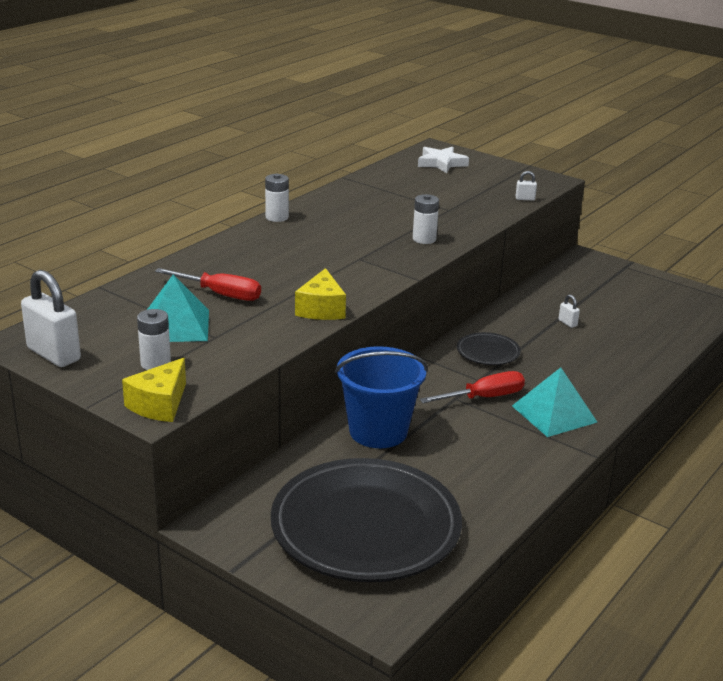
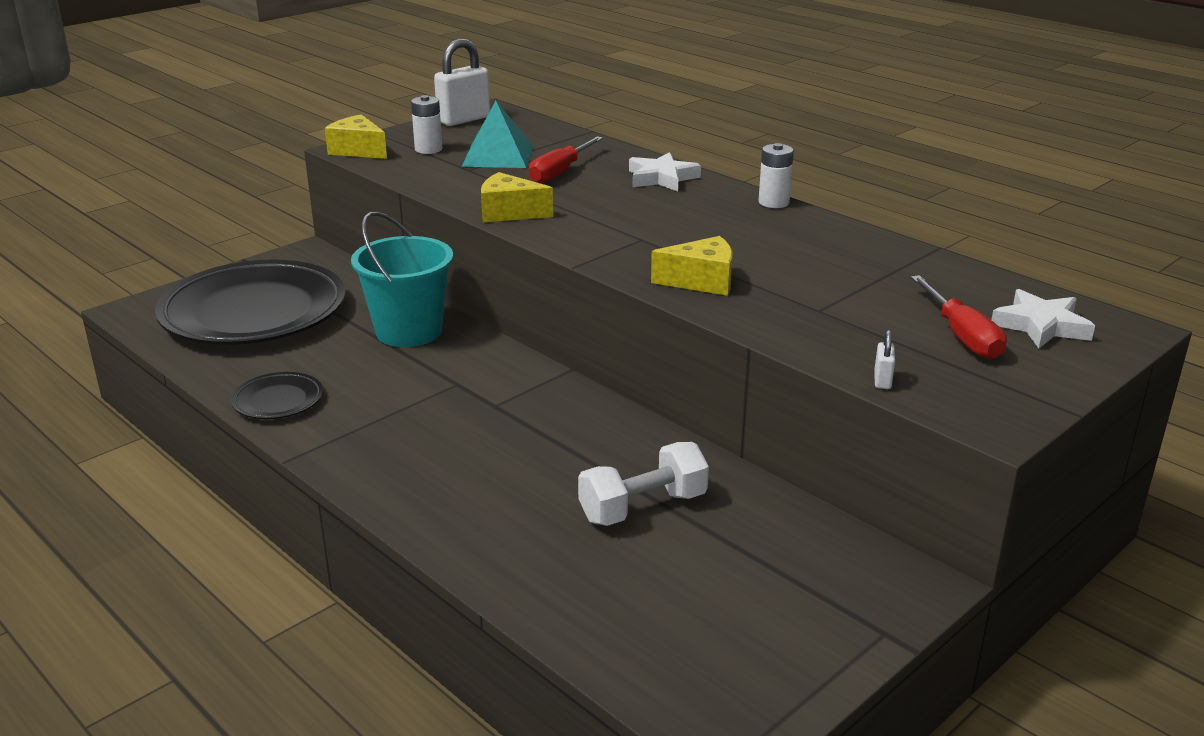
camera: 100 degrees right, 0 degrees up
blue bucket [335,346,428,448] -> turquoise bucket [351,211,454,347]
white battery [413,194,439,244] -> yellow cheese [651,236,733,296]
red screwdriver [420,371,525,403] -> red screwdriver moved to [911,275,1007,359]
black plate [457,332,521,365] -> black plate moved to [231,372,323,419]
turquoise pyramid [512,367,597,437] -> none
white padlock [558,295,580,328] -> white dumbbell [578,442,709,526]
none -> white star [629,152,701,191]

